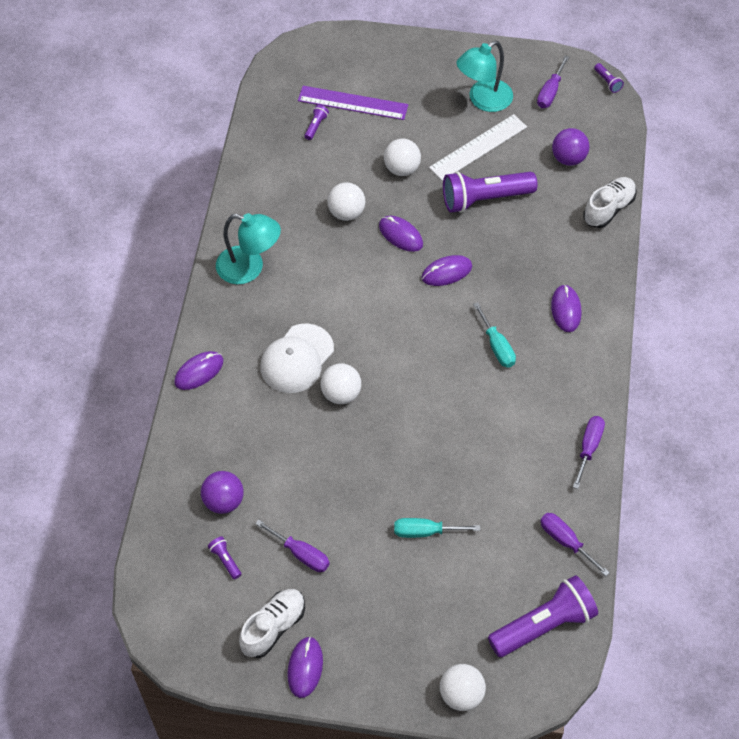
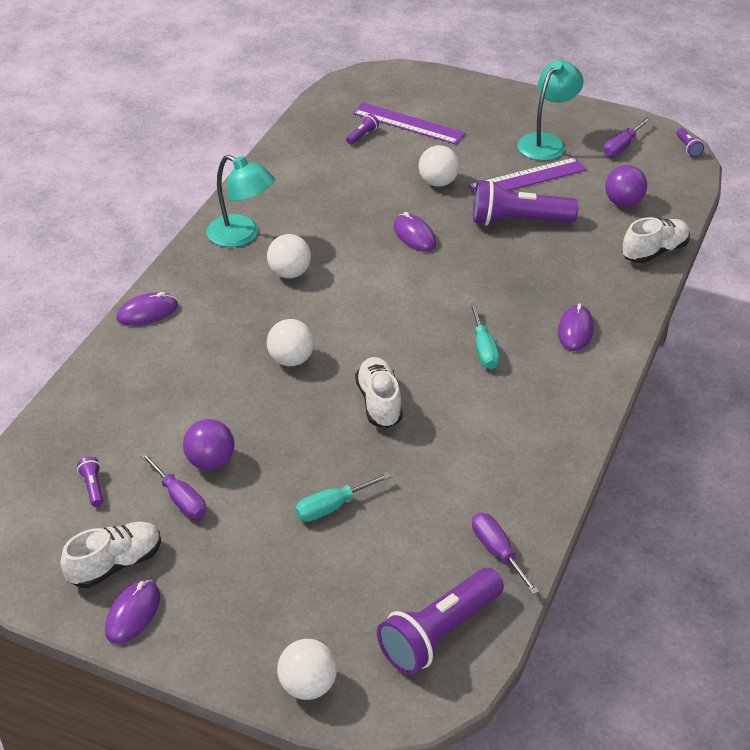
camera: 15 degrees right, 15 degrees down
purple ball [201,471,244,514] -> purple ball moved to [183,419,235,470]
white cap [260,324,334,393] -> none
white ball [328,182,365,221] -> white ball moved to [267,234,311,278]
turquoise screwdriver [394,518,480,538] -> turquoise screwdriver turned 45 degrees counterclockwise [295,472,391,522]
purple mouse [421,255,472,286] -> none
white ruler [429,114,527,181] -> purple ruler [467,157,587,194]
turquoise lamp [457,41,513,112] -> turquoise lamp turned 150 degrees clockwise [517,60,584,161]
purple flashlight [488,575,598,657] -> purple flashlight turned 150 degrees clockwise [377,568,504,675]
purple screwdriver [573,416,605,489] -> none
none -> white shoe [355,357,403,428]

